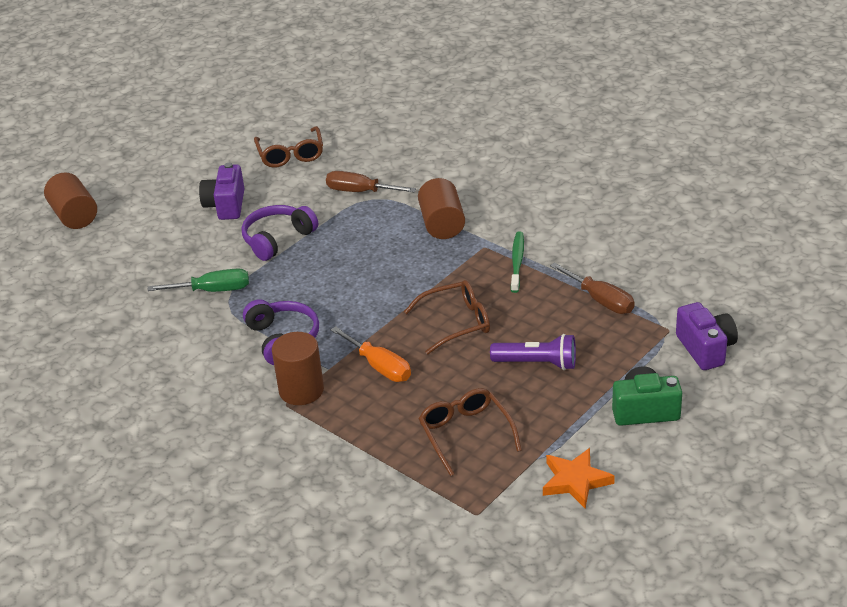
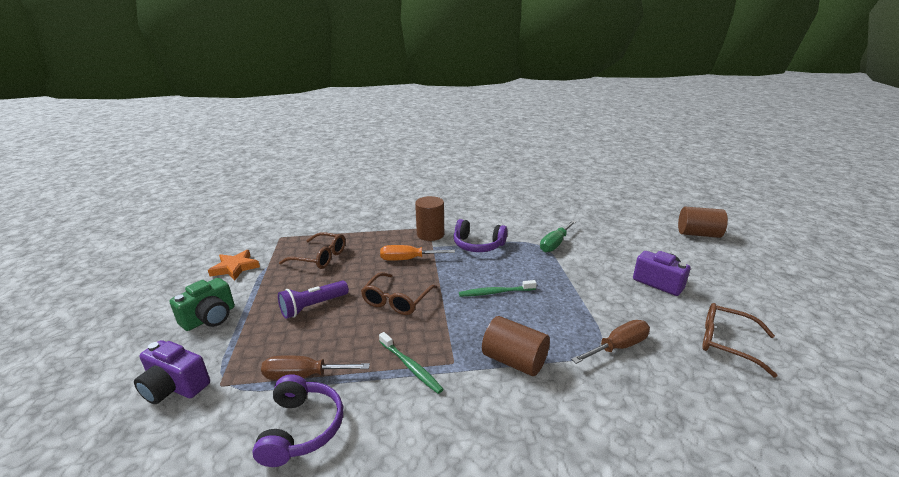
camera: 130 degrees right, 10 degrees down
purple headphones [242,205,318,261] -> purple headphones moved to [252,374,343,467]
none -> green toothbrush [459,280,537,297]

